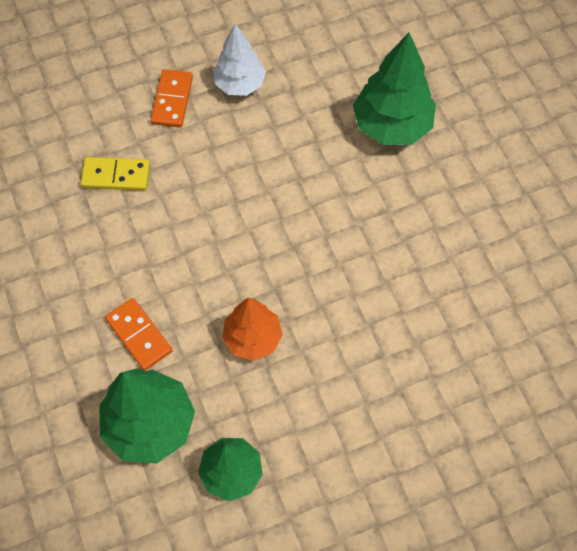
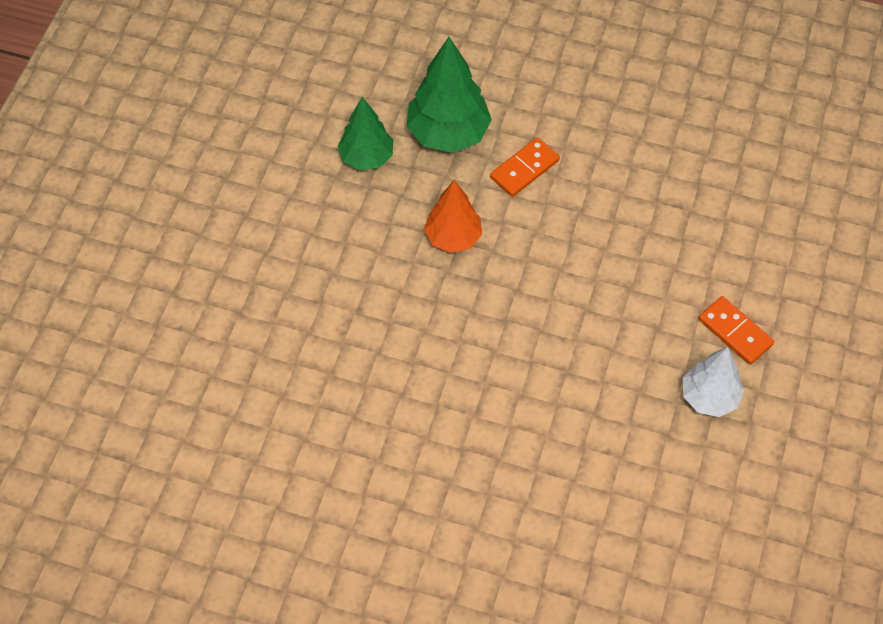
camera: 130 degrees right, 5 degrees down
yellow domino [81,157,150,191] -> none
orange domino [105,298,173,371] -> orange domino turned 45 degrees counterclockwise [490,137,560,197]
green tree [353,33,436,145] -> none

